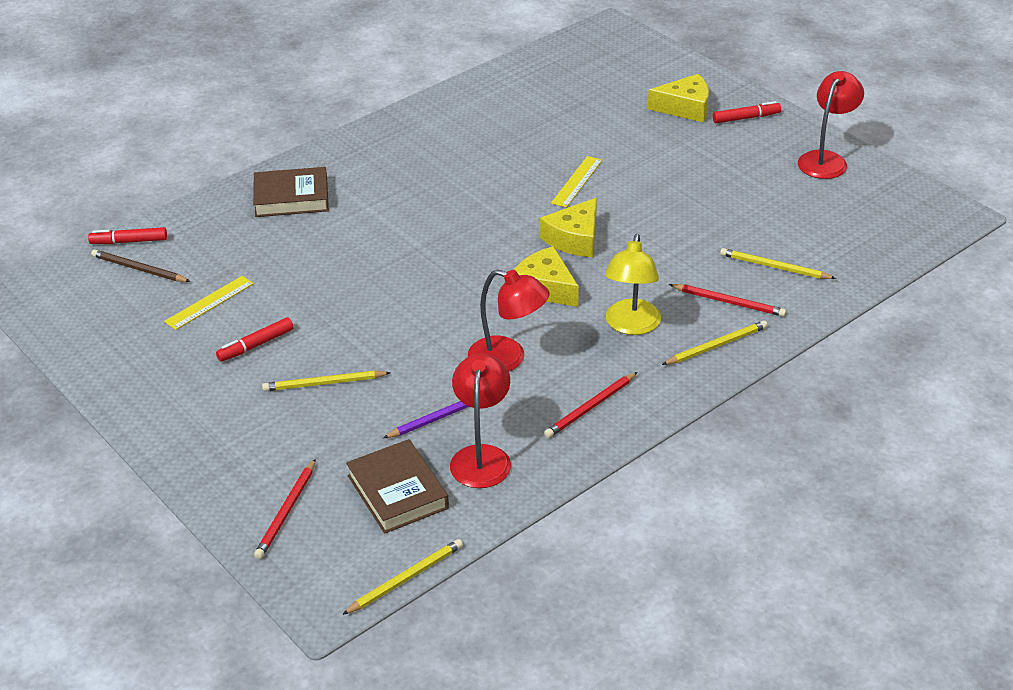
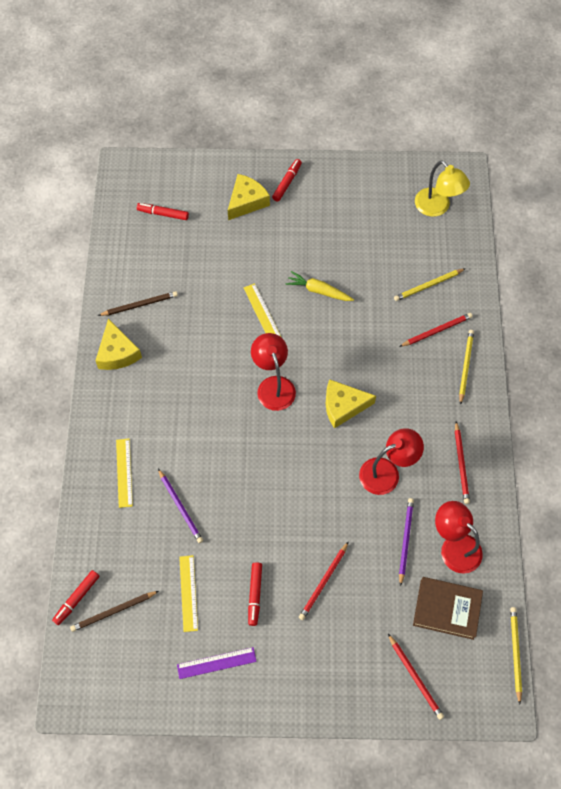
camera: 50 degrees left, 25 degrees up
brown book [253,167,329,217] -> yellow ruler [116,439,133,508]
yellow pencil [262,371,391,391] -> red pencil [299,541,349,620]
yellow cheese [540,198,597,257] -> yellow cheese moved to [95,319,142,370]
yellow lamp [605,234,661,335] -> yellow lamp moved to [415,160,470,217]
red lamp [798,71,864,179] -> red lamp moved to [251,333,296,411]
none -> brown pencil [98,291,178,316]
none -> red marker [137,203,189,220]
none -> purple pencil [158,469,203,543]
none -> purple ruler [177,647,257,679]
none -> yellow carrot [285,271,354,301]

